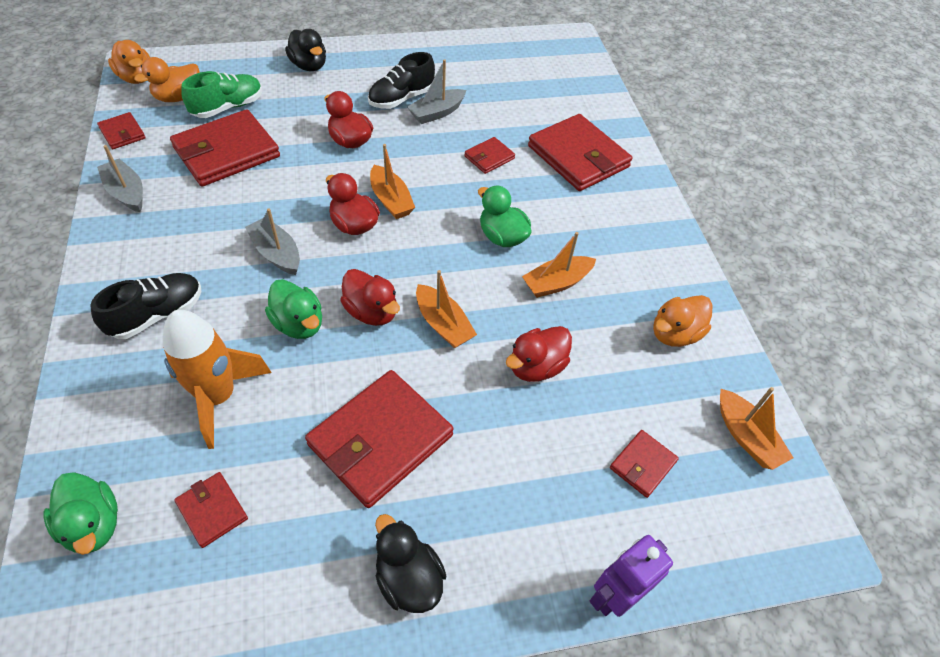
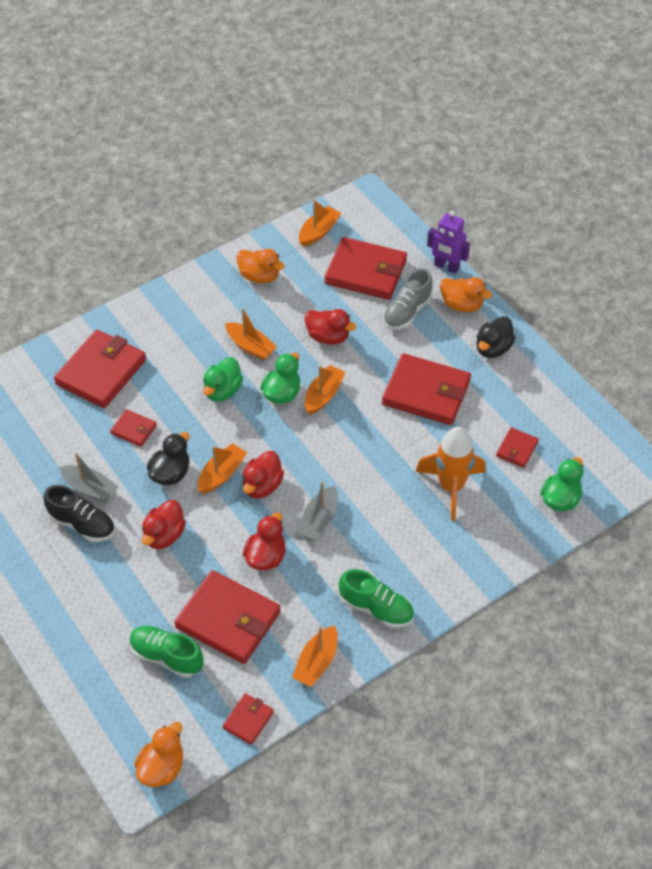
camera: 110 degrees left, 0 degrees up
black shoe [90,273,201,339] -> none
grey boat [97,145,143,212] -> orange boat [292,625,338,687]
orange duck [134,57,200,102] -> orange duck moved to [440,277,492,312]
green duck [265,279,322,339] -> green duck moved to [260,352,300,404]
black duck [285,29,326,71] -> black duck moved to [147,432,189,485]
red duck [340,269,400,326] -> red duck moved to [243,512,286,570]
red wallet [610,430,679,498] -> red wallet [324,237,407,300], size x2.07
none -> green shoe [339,569,414,628]
none -> grey shoe [383,268,433,330]

